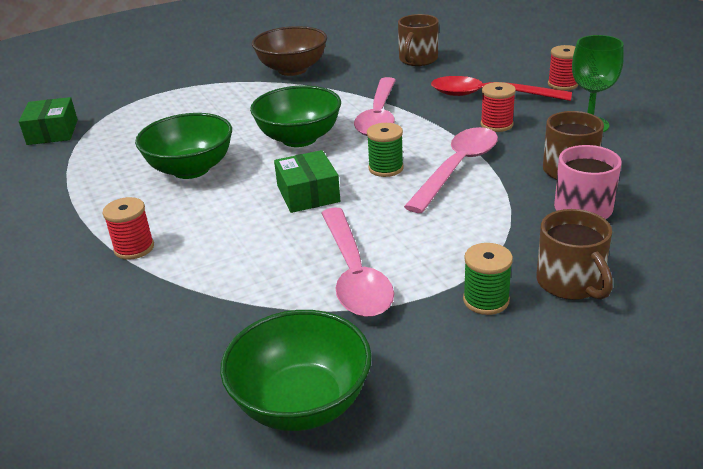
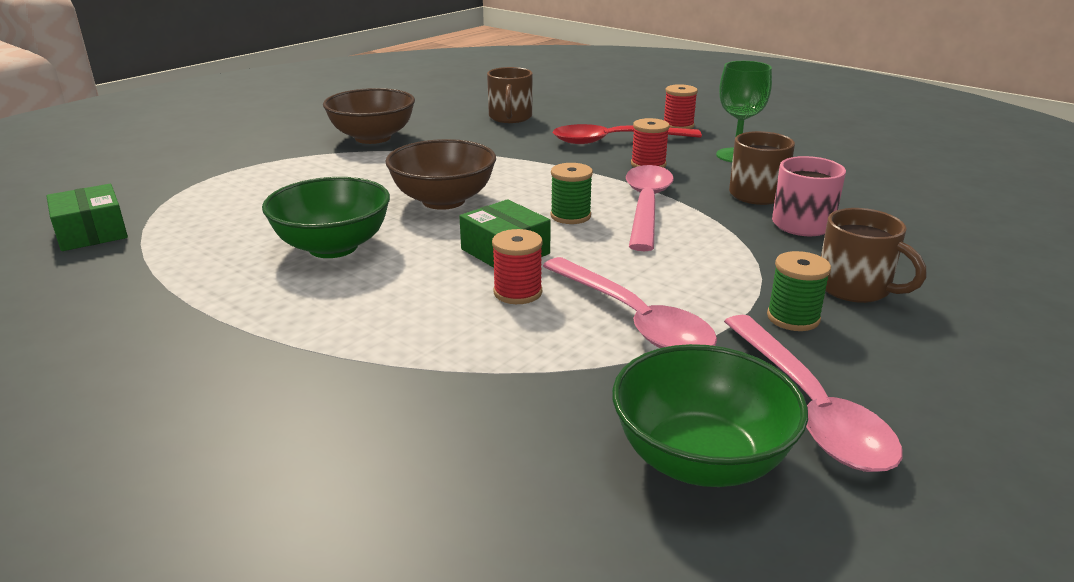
camera: 25 degrees left, 5 degrees down
red spool [103,197,154,260] -> red spool moved to [492,229,543,304]
green bowl [250,86,341,147] -> brown bowl [385,139,496,210]
pink spoon [354,77,396,136] -> pink spoon moved to [724,315,902,472]

